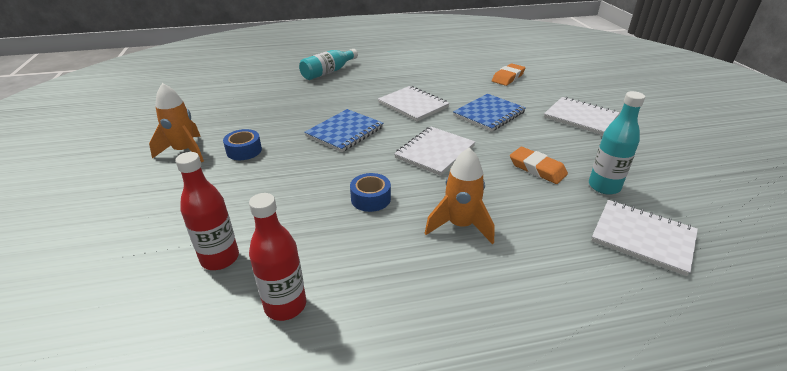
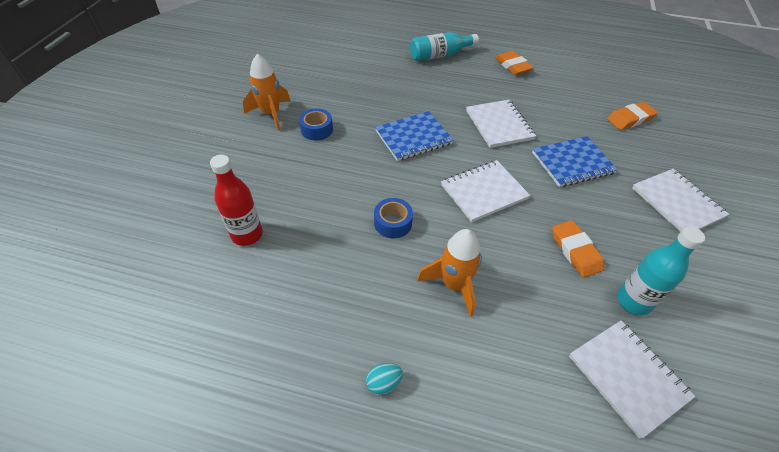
camera: 25 degrees right, 15 degrees up
red bottle [249,193,306,321] -> none
none -> turquoise egg [366,363,403,395]
none -> orange eraser [495,51,534,75]

